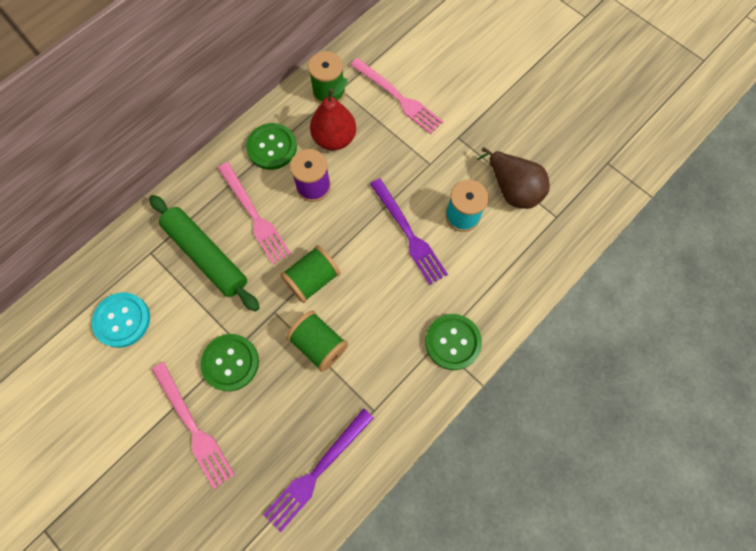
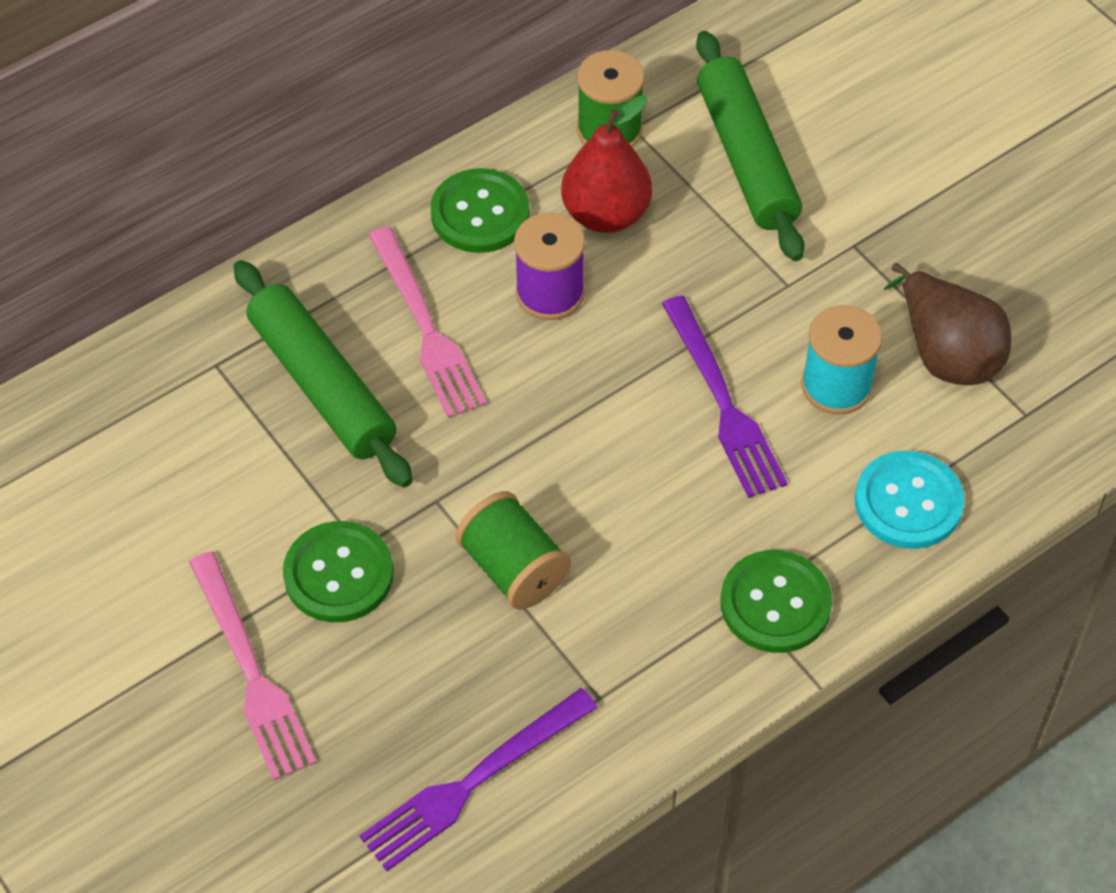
camera: 10 degrees right, 15 degrees down
turquoise button [92,292,150,348] -> turquoise button moved to [855,451,964,549]
green spool [280,245,340,303] -> none
pink fork [351,58,444,134] -> green rolling pin [696,31,805,261]

